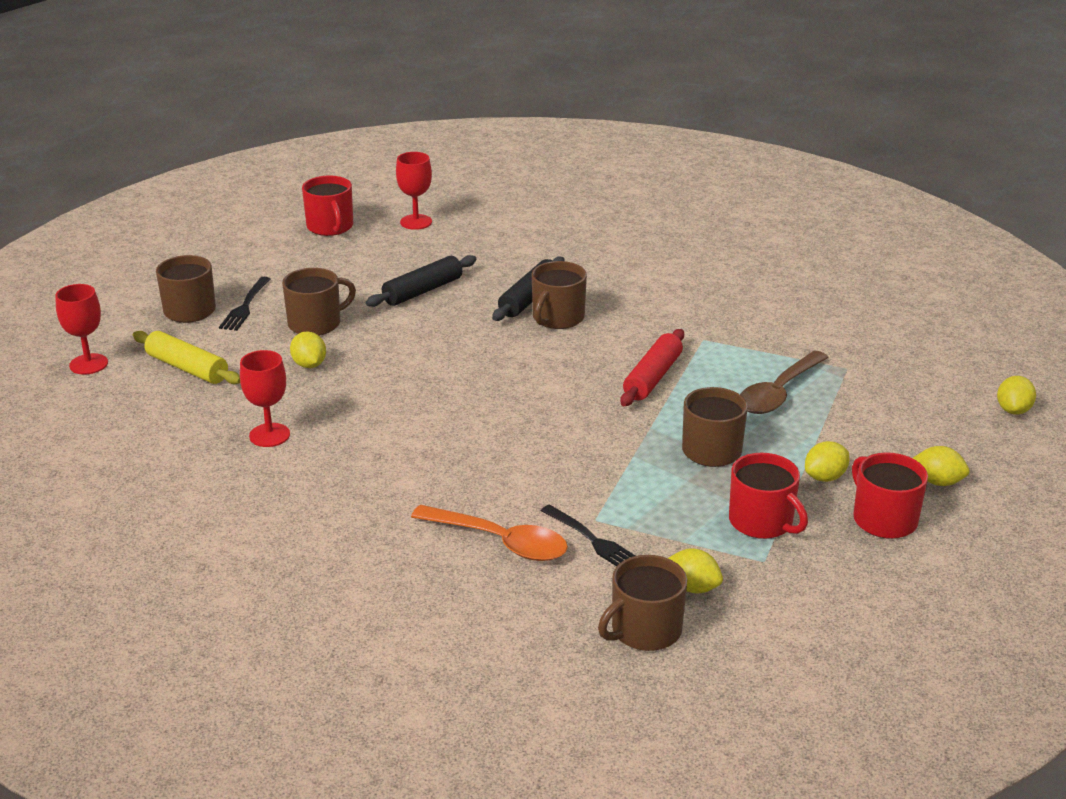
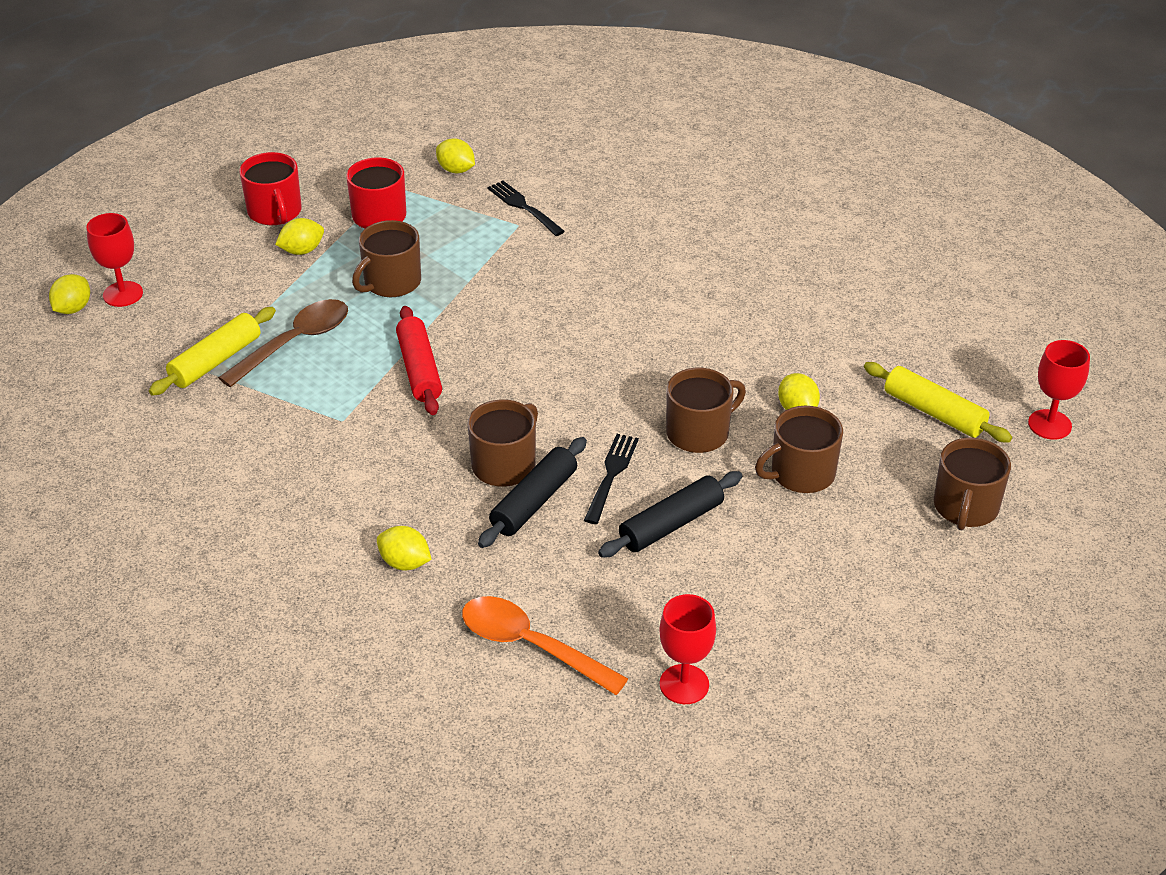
camera: 175 degrees left, 10 degrees up
black fork [219,277,270,331] -> black fork moved to [584,434,639,524]
red goblet [240,350,290,447] -> red goblet moved to [87,213,143,307]
red mug [302,176,353,236] -> none
orange spoon [411,505,568,561] -> orange spoon moved to [462,596,628,695]
brown mug [598,555,687,651] -> brown mug moved to [666,368,746,453]
red rolling pin [620,329,684,406] -> red rolling pin turned 45 degrees counterclockwise [396,306,442,415]
yellow lemon [913,446,970,486] -> yellow lemon moved to [377,526,432,570]
none -> yellow rolling pin [149,307,276,396]

